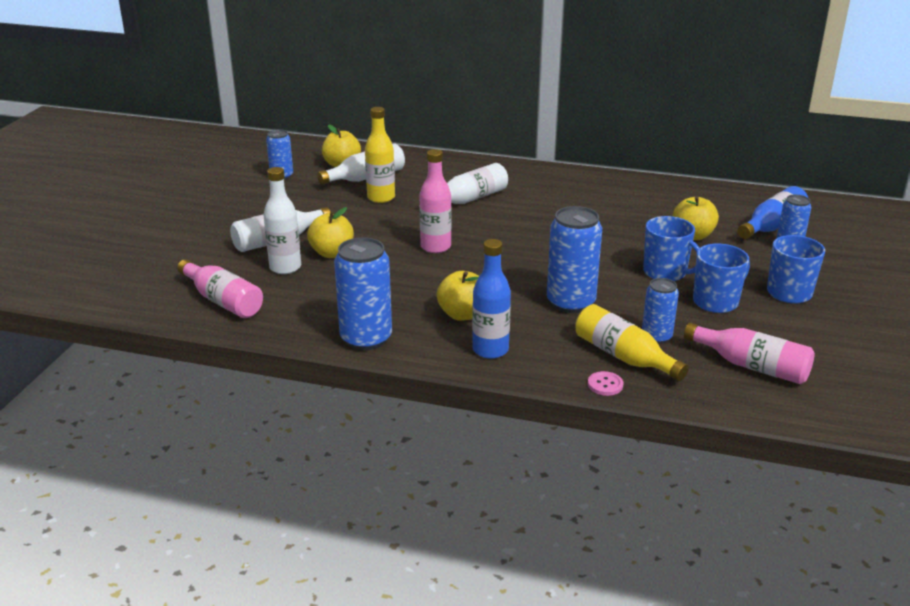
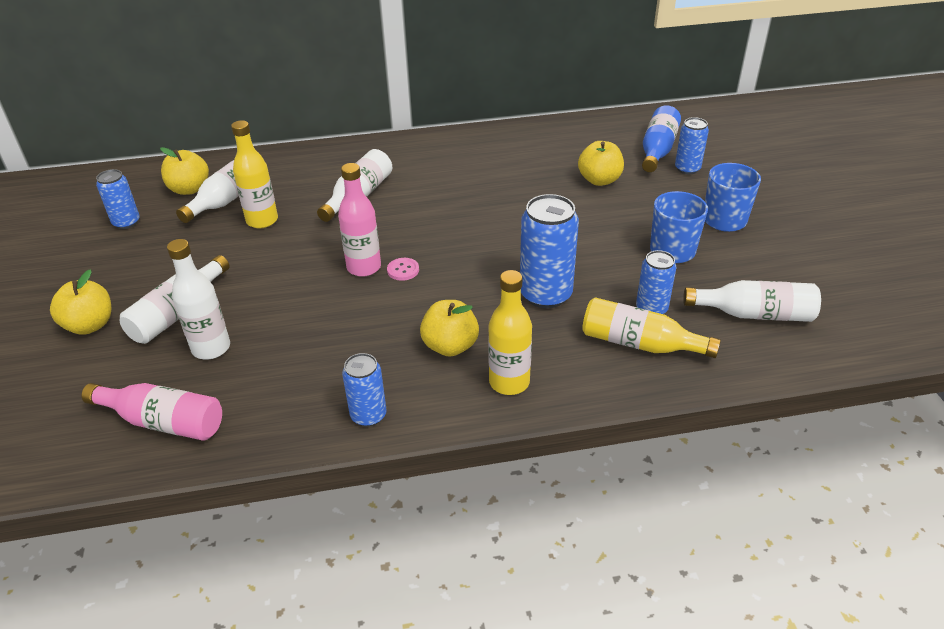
camera: 25 degrees left, 10 degrees up
yellow apple [307,207,354,258] -> yellow apple moved to [50,269,112,335]
blue can [334,237,392,350] -> blue can [342,353,387,427], size x0.59
blue bottle [472,239,511,359] -> yellow bottle [488,270,532,395]
pink button [588,371,623,396] -> pink button moved to [387,258,419,281]
blue mug [643,216,700,281] -> none
pink bottle [684,322,815,384] -> white bottle [683,280,821,322]

